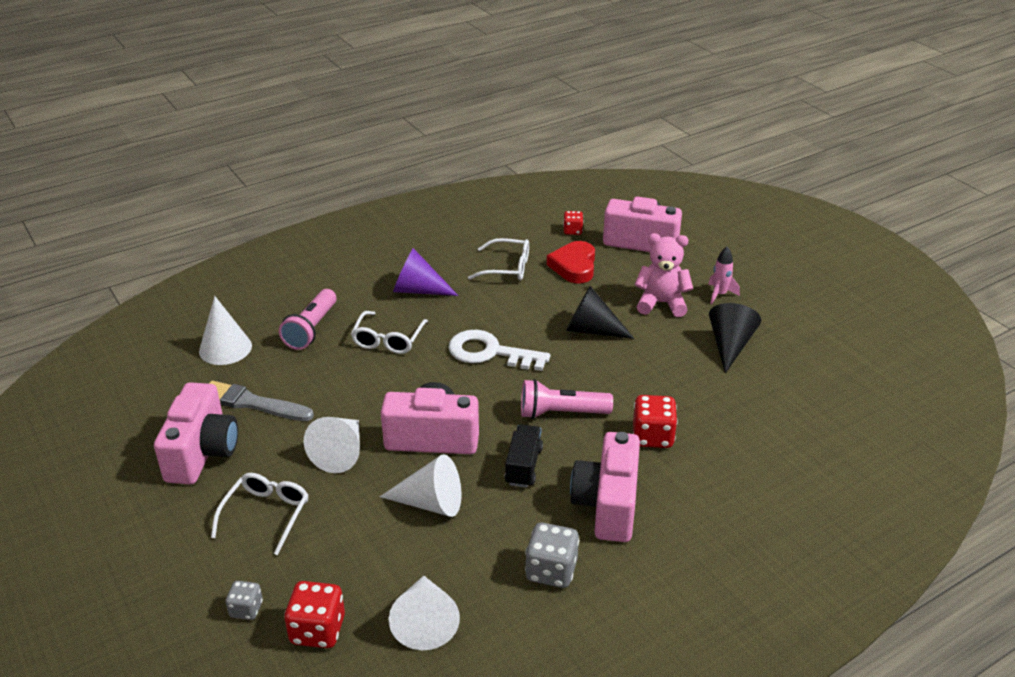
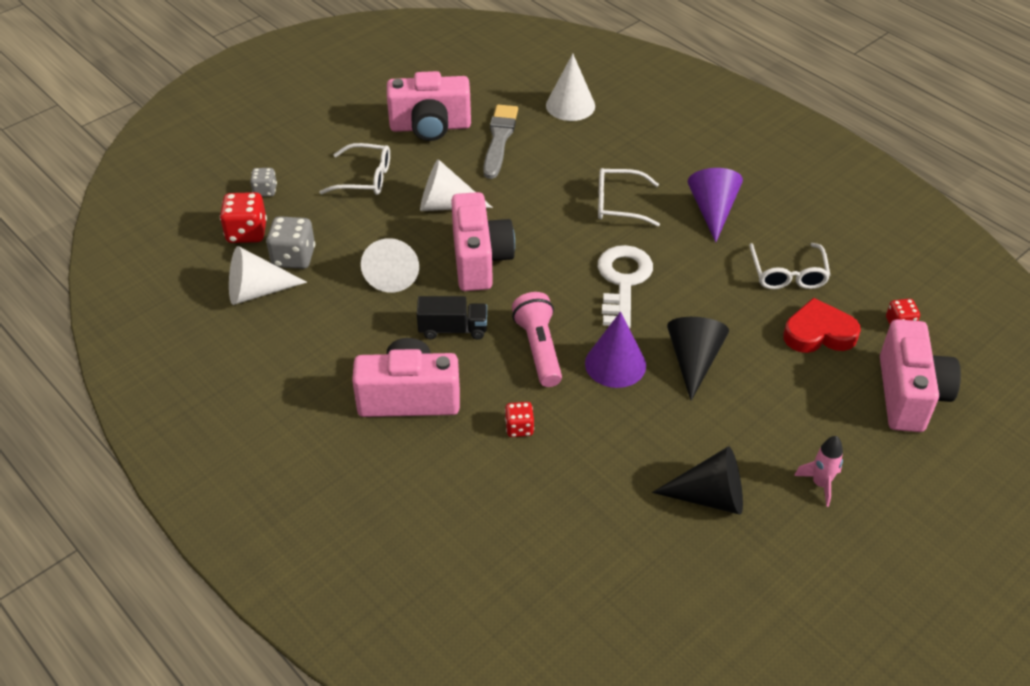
camera: 80 degrees right, 10 degrees up
pink flashlight [279,289,336,350] -> none
grey dice [525,523,579,588] -> grey dice moved to [266,216,315,269]
red dice [633,395,678,448] -> red dice [505,402,534,437], size x0.60
pink teddy bear [635,233,693,317] -> none
none -> purple cone [585,312,646,388]

